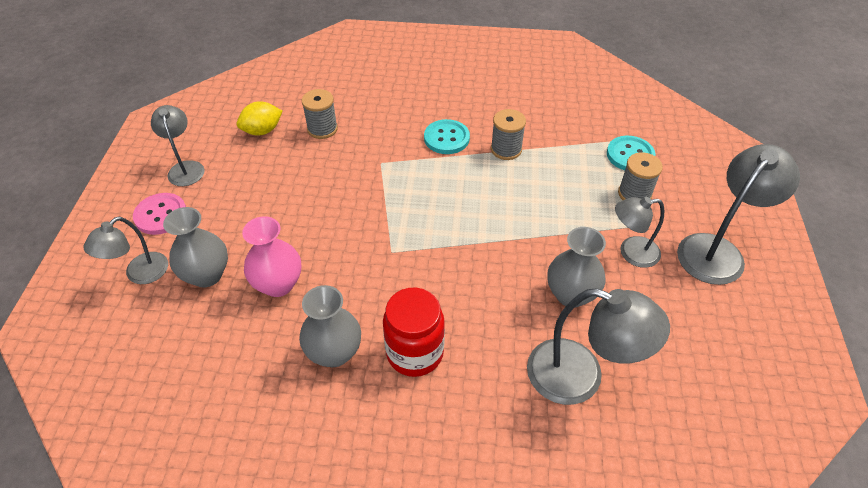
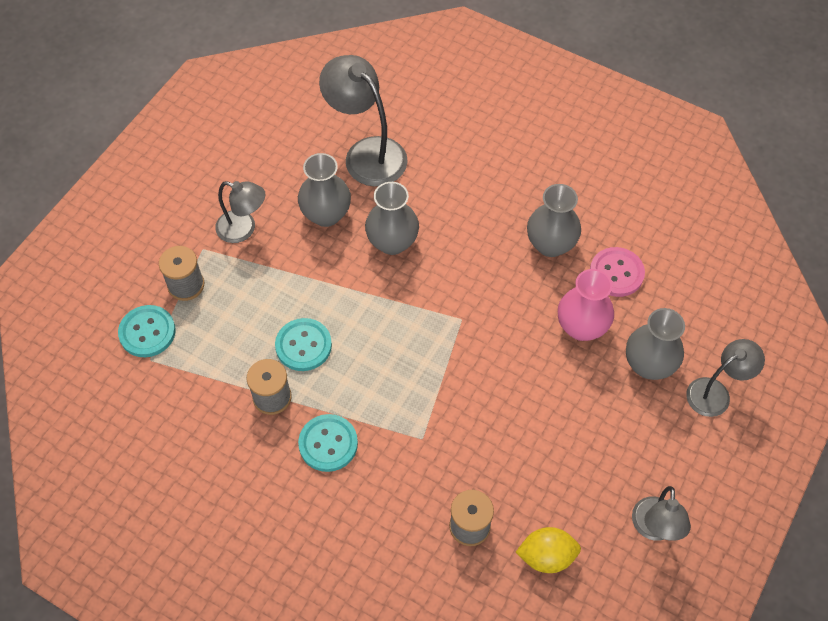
camera: 155 degrees left, 10 degrees up
pink button [133,193,186,235] -> pink button moved to [590,247,645,297]
red jar [383,288,445,377] -> none
grey lamp [677,144,800,285] -> none
none -> turquoise button [275,318,332,371]
none -> grey vase [365,182,419,255]

